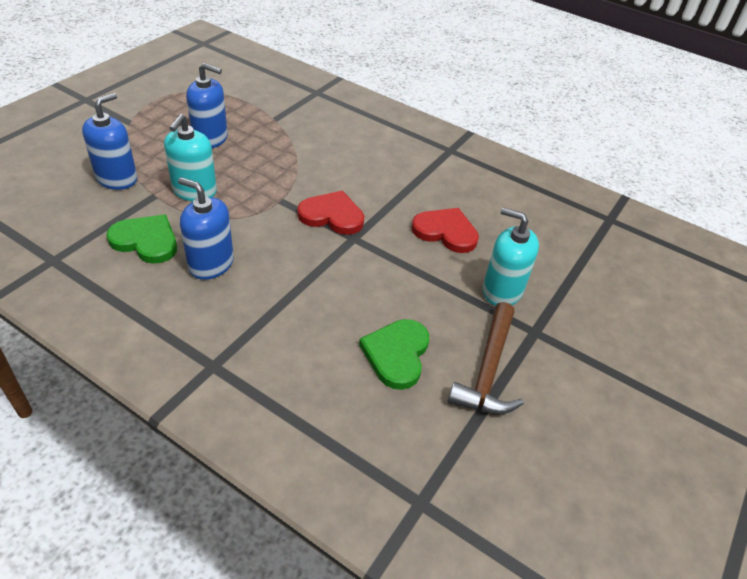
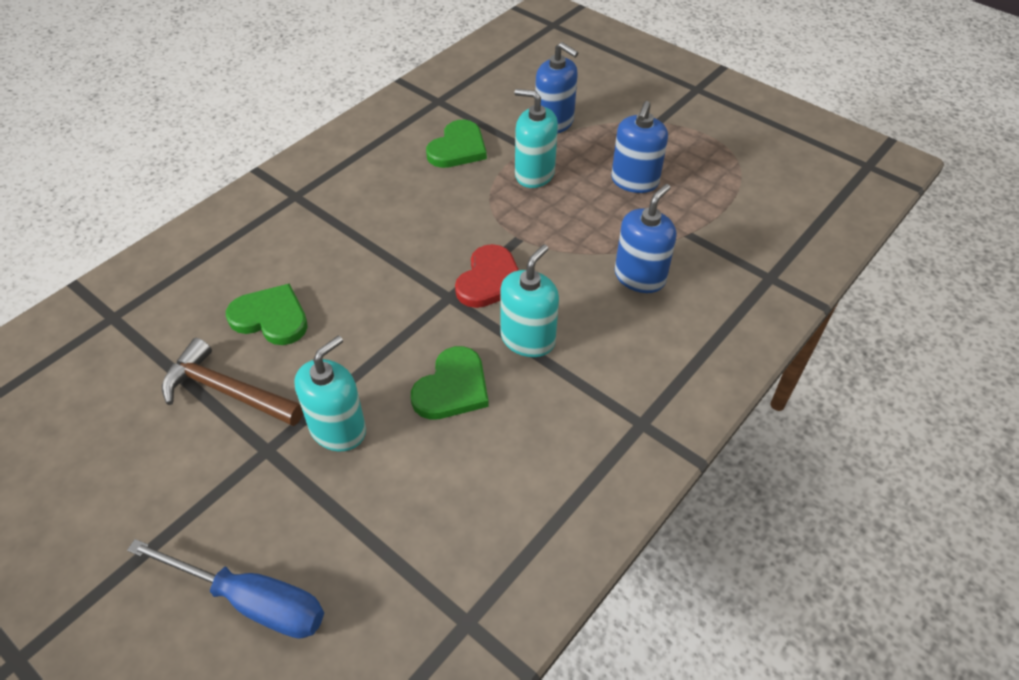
camera: 100 degrees right, 5 degrees up
blue soap dispenser [178,177,234,280] -> blue soap dispenser moved to [615,184,676,293]
red heart [411,208,479,253] -> green heart [411,346,489,420]
none -> blue screwdriver [127,539,324,639]
none -> turquoise soap dispenser [500,244,559,357]

